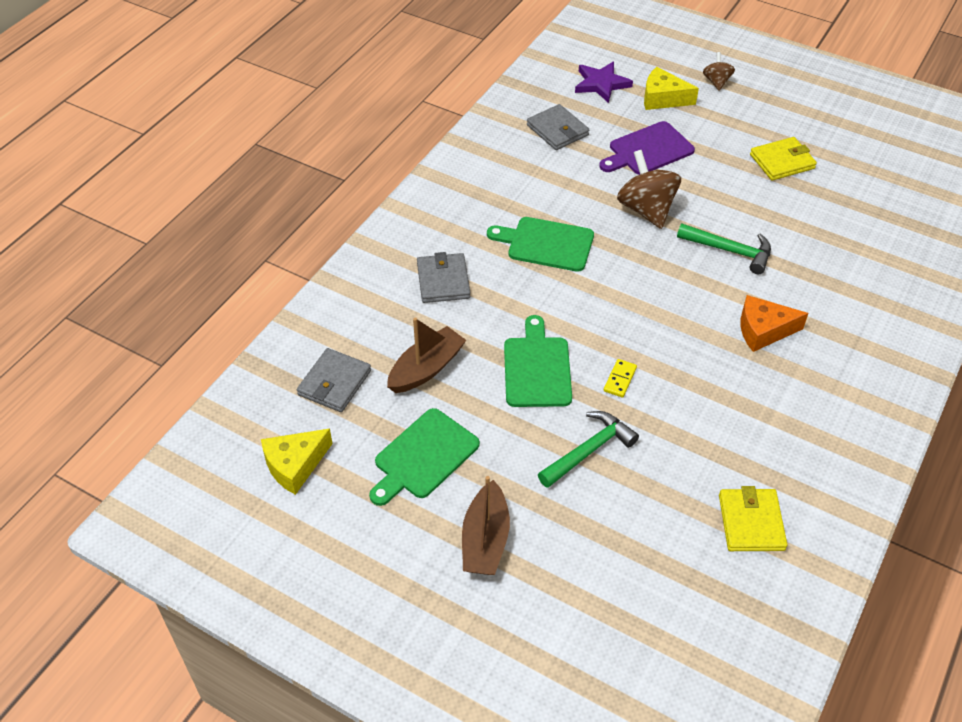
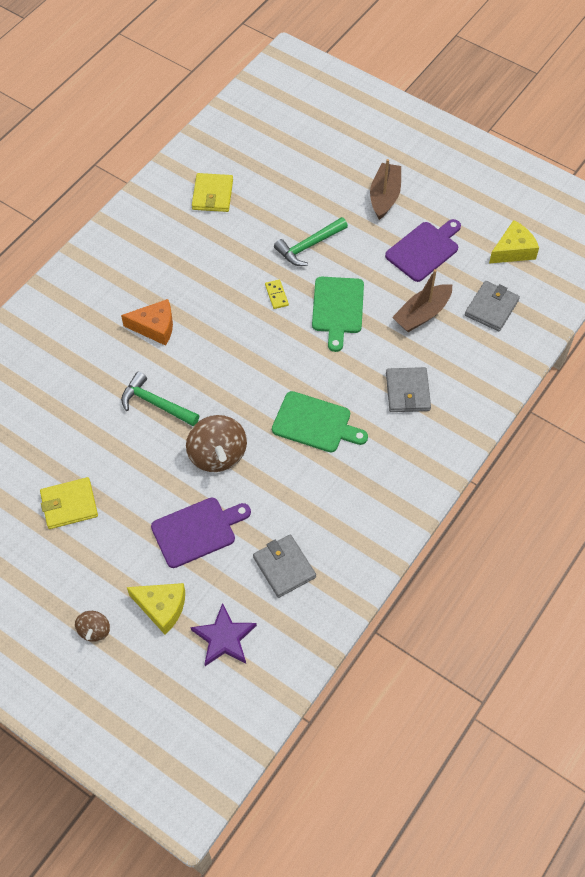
camera: 175 degrees left, 10 degrees up
green cutting board [369,408,480,506] -> purple cutting board [385,219,461,282]
yellow domino [604,359,637,398] -> yellow domino turned 45 degrees counterclockwise [265,280,289,309]

